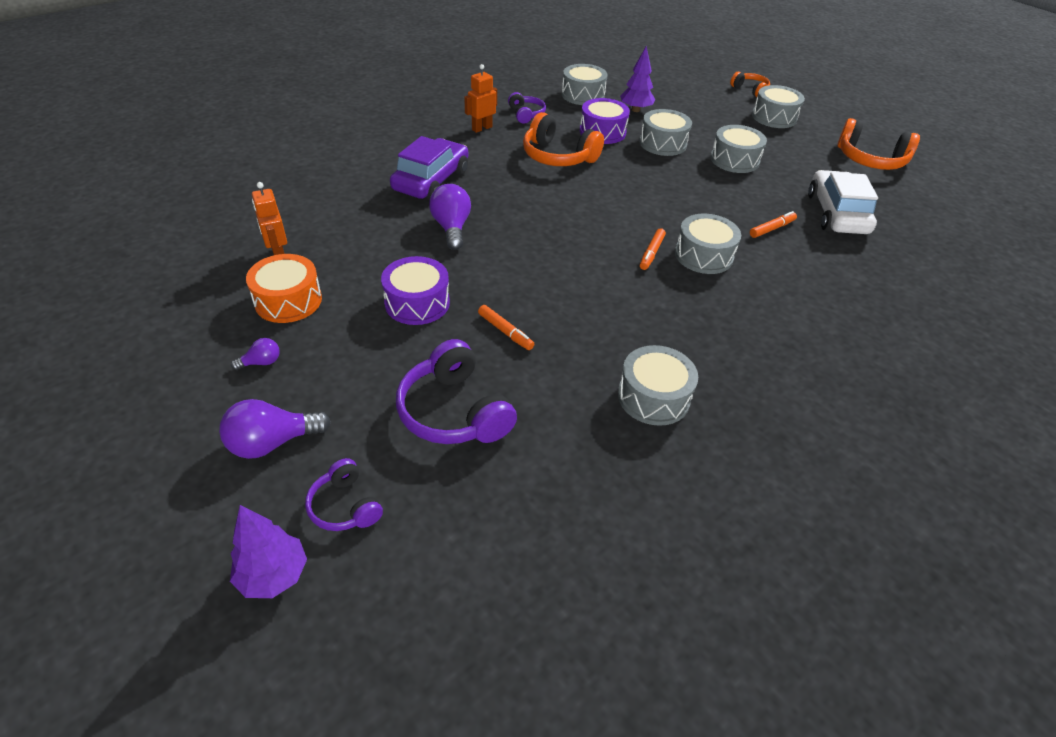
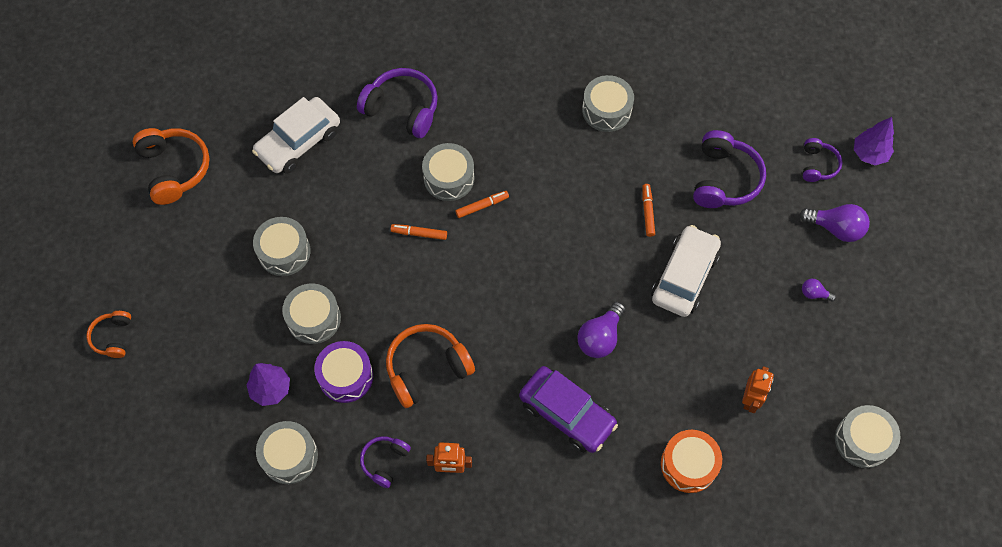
camera: 135 degrees left, 20 degrees up
orange drum [246,254,322,323] -> orange drum moved to [661,430,722,493]
purple drum [381,256,450,325] -> white car [651,225,721,317]
purple car [390,136,469,200] -> purple car turned 120 degrees counterclockwise [519,366,618,453]
orange headphones [523,112,604,166] -> orange headphones turned 105 degrees counterclockwise [386,324,475,408]
orange marker [750,211,797,238] -> orange marker moved to [390,224,447,240]
grey drum [752,85,805,128] -> grey drum moved to [835,405,901,468]
none -> purple headphones [357,68,438,138]

